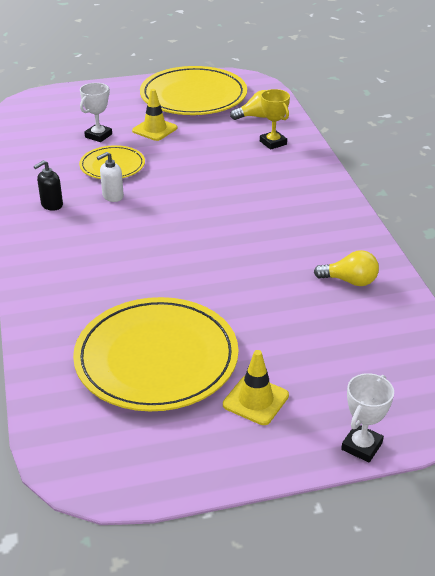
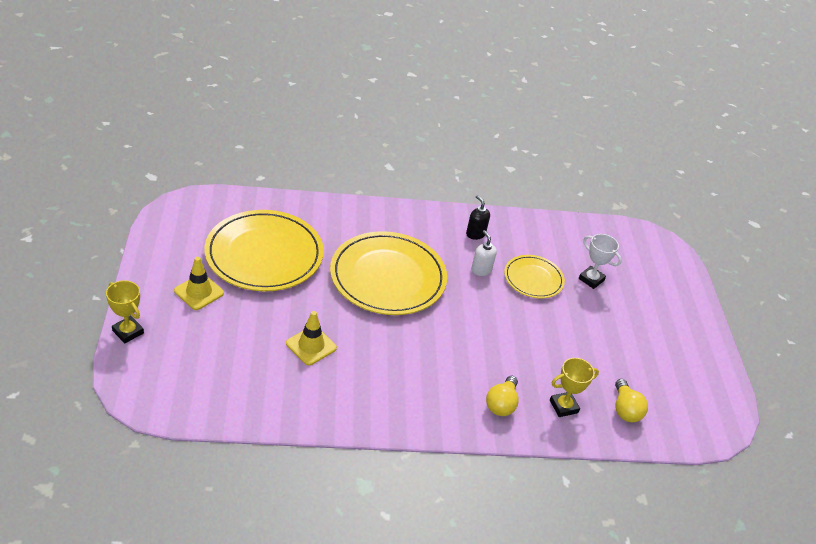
camera: 95 degrees right, 5 degrees up
yellow traffic cone [132,89,177,141] -> yellow traffic cone moved to [286,311,337,365]
yellow plate [140,66,247,115] -> yellow plate moved to [330,231,447,315]
yellow light bulb [314,250,379,286] -> yellow light bulb moved to [486,376,519,416]
white trophy [341,373,394,462] -> yellow trophy [106,280,144,343]

